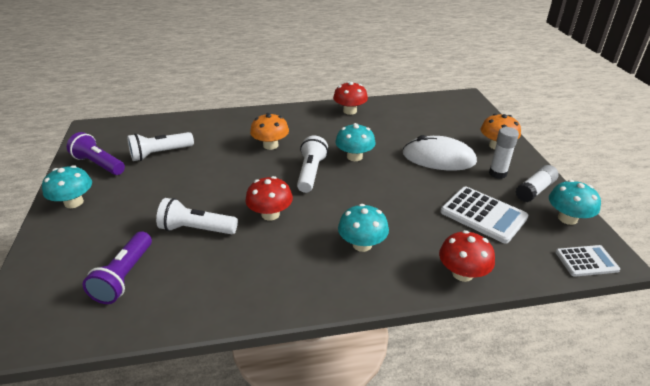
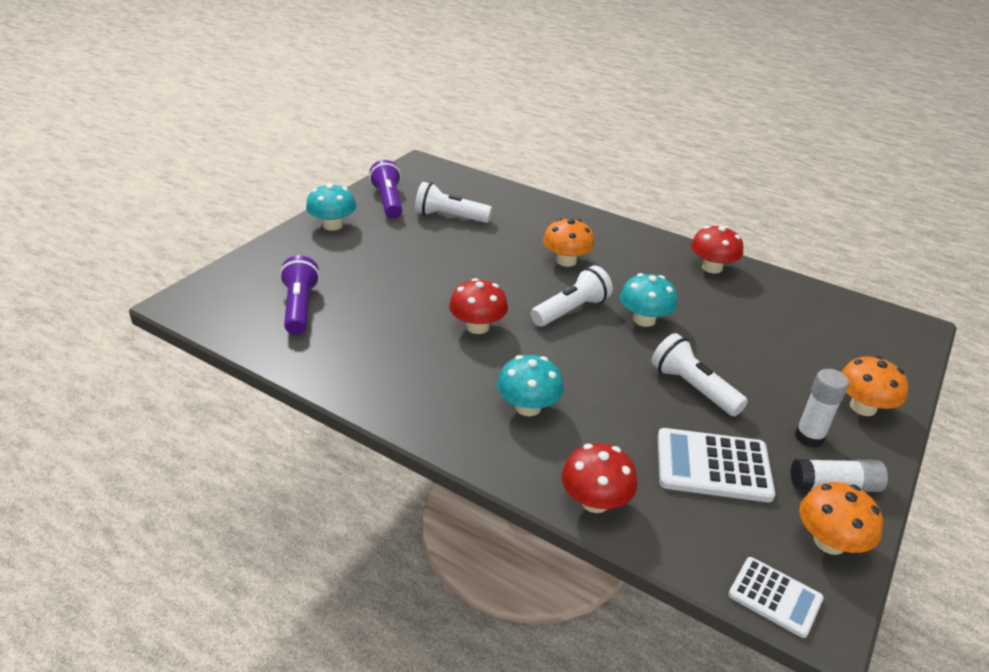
camera: 40 degrees right, 0 degrees up
purple flashlight [83,231,152,304] -> purple flashlight turned 120 degrees clockwise [280,255,320,335]
white flashlight [156,198,238,234] -> white flashlight moved to [651,333,748,416]
white mouse [403,135,477,171] -> none
white calculator [440,186,529,244] -> white calculator turned 105 degrees clockwise [658,428,776,502]
turquoise mushroom [549,180,601,225] -> orange mushroom [799,482,883,555]

